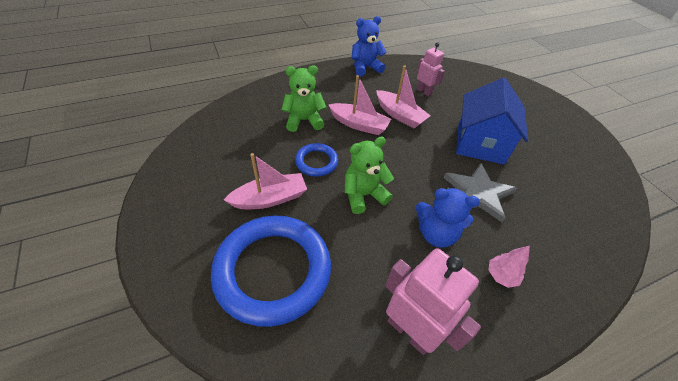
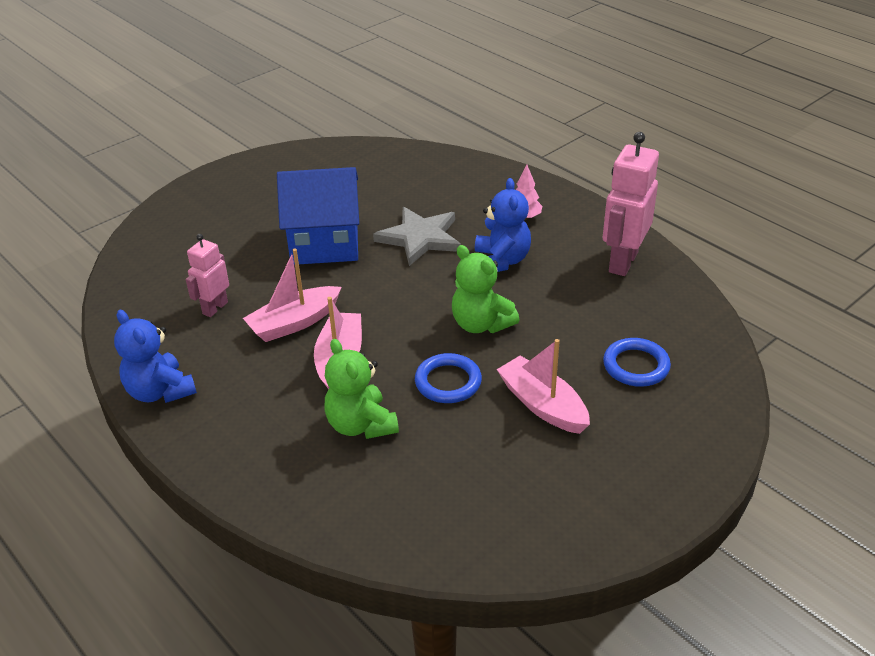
camera: 105 degrees left, 10 degrees down
blue ring [211,216,331,327] -> blue ring [603,338,671,387], size x0.48
pink boat [376,65,431,128] -> pink boat turned 150 degrees counterclockwise [243,248,342,342]

